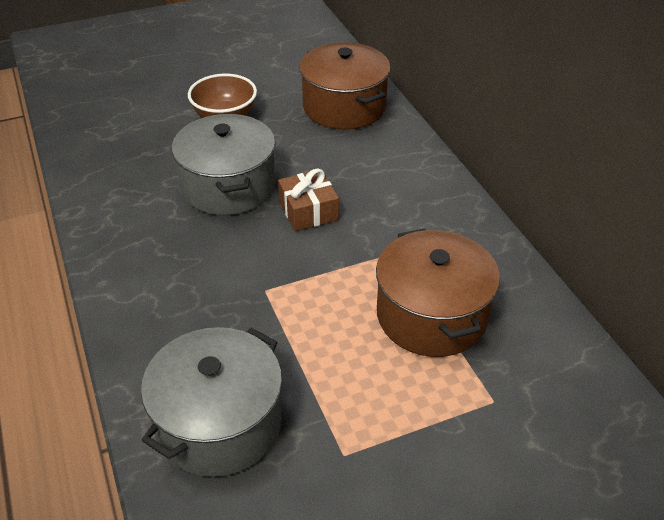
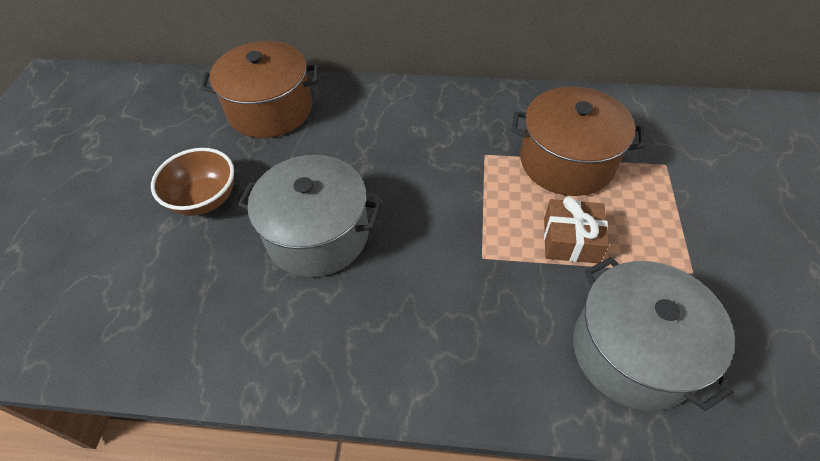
camera: 60 degrees left, 10 degrees up
brown gift [278,169,339,231] -> brown gift moved to [544,197,609,263]

